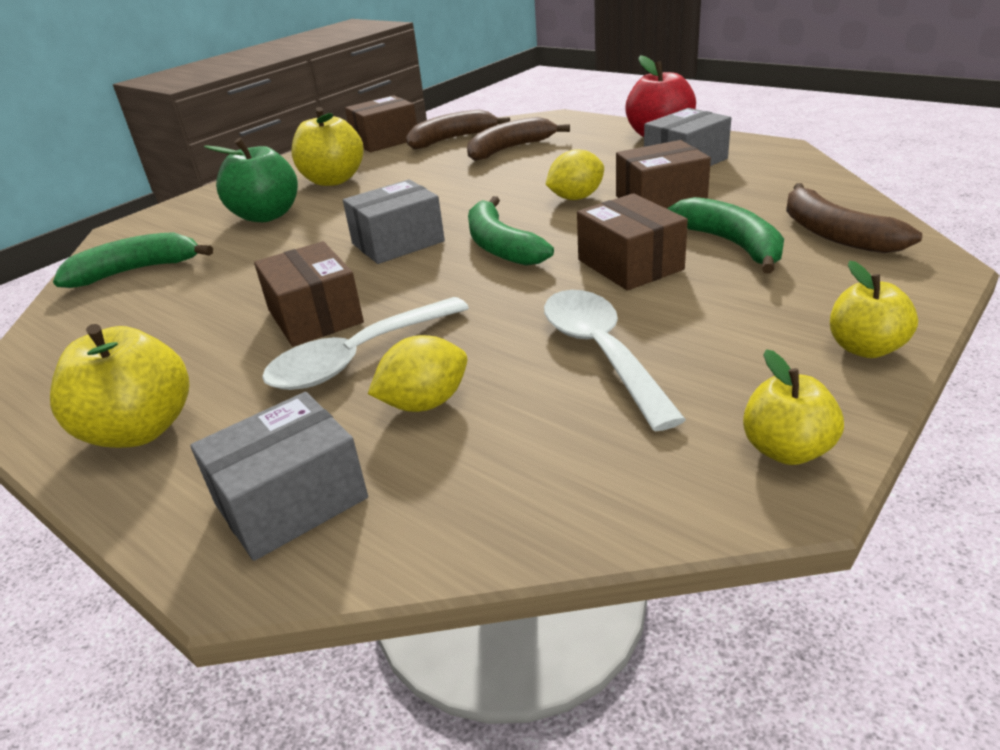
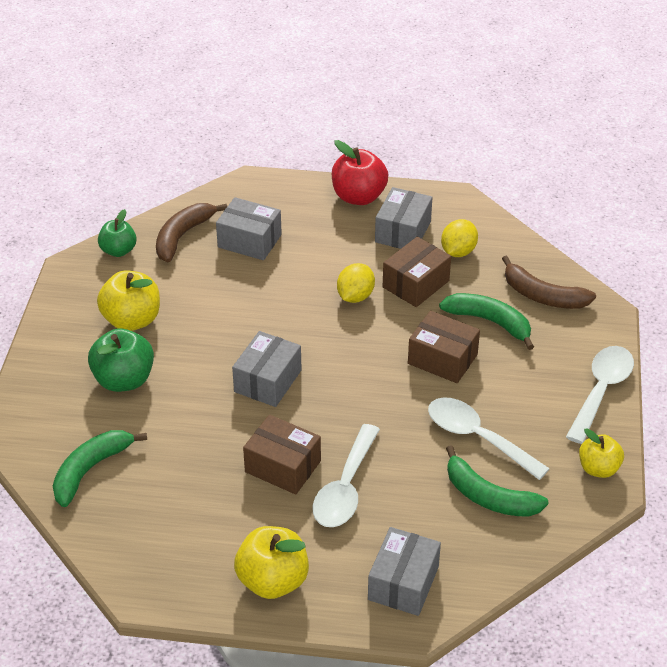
camera: 35 degrees left, 10 degrees up
brown box [345,95,417,152] -> green apple [98,209,137,257]
yellow lemon [368,335,467,412] -> yellow lemon moved to [441,219,478,257]
brown banana [467,117,570,161] -> grey box [216,197,282,260]
green banana [468,196,554,266] -> green banana moved to [446,445,549,517]
yellow apple [830,261,918,358] -> white spoon [566,346,634,444]

